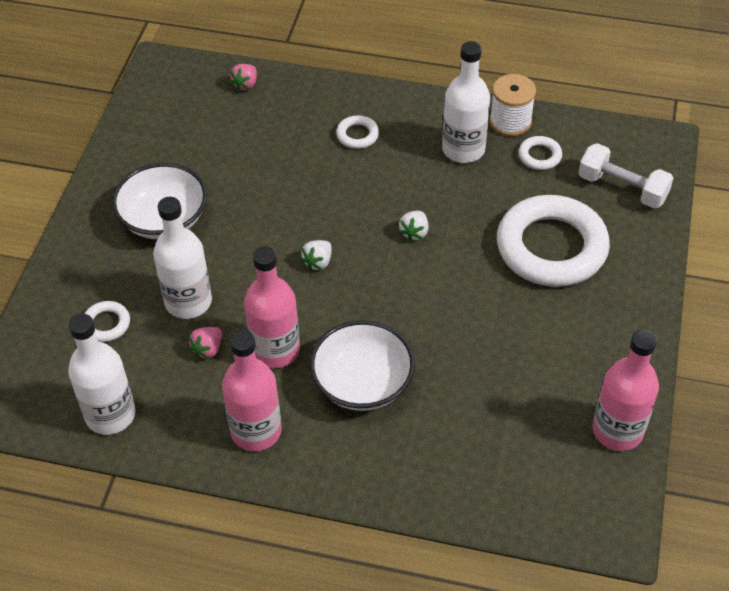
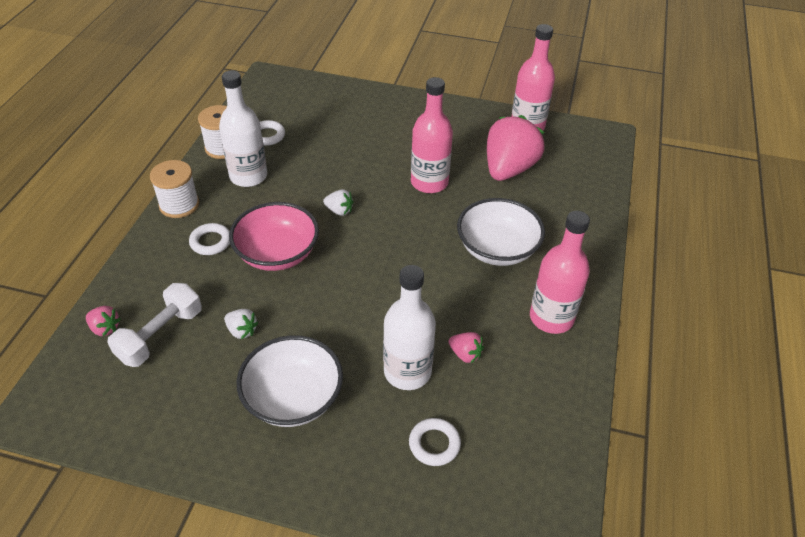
camera: 90 degrees left, 5 degrees down
white bottle [68,313,135,435] -> none
pink bottle [244,246,300,368] -> pink bottle moved to [411,77,453,193]
white strawberry [301,240,332,270] -> white strawberry moved to [224,309,259,339]
white ring [497,195,610,287] -> none
white dumbbell [578,143,673,208] -> white dumbbell moved to [107,283,202,367]
none -> white spool [150,160,199,218]
none -> pink bowl [229,202,319,271]
none -> pink strawberry [487,115,545,181]

